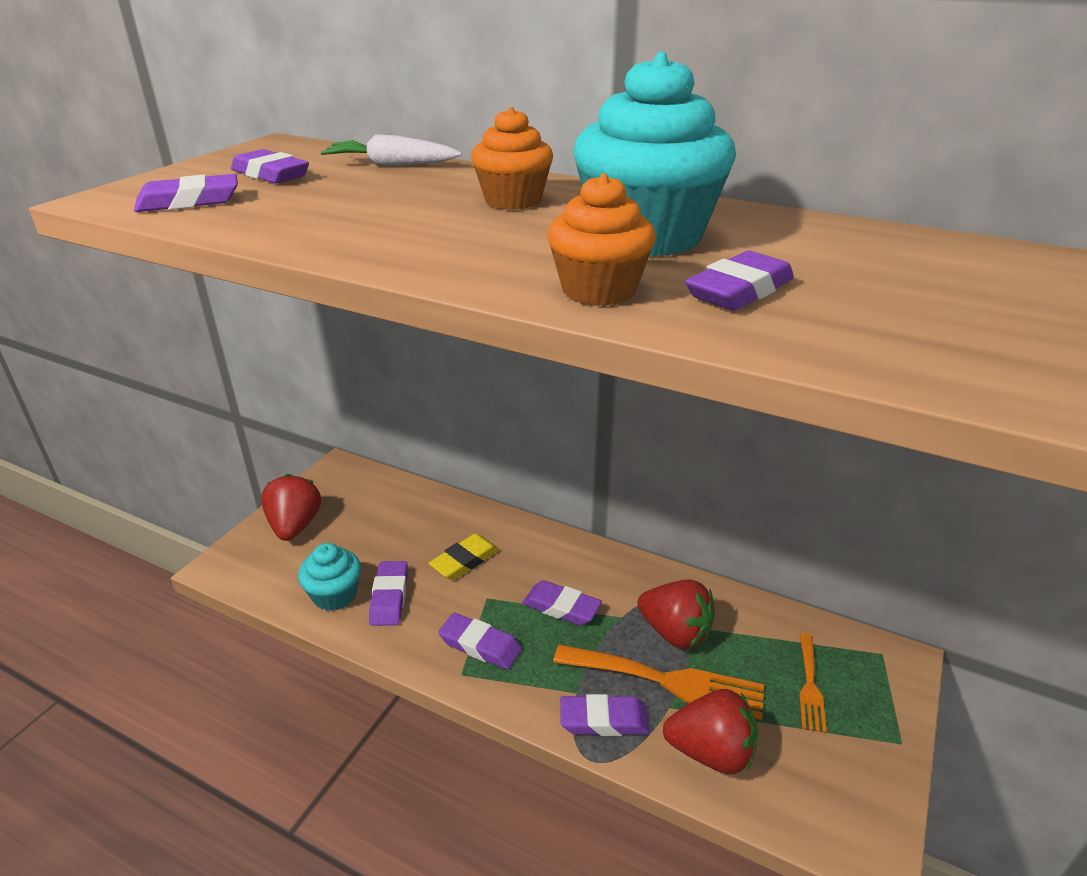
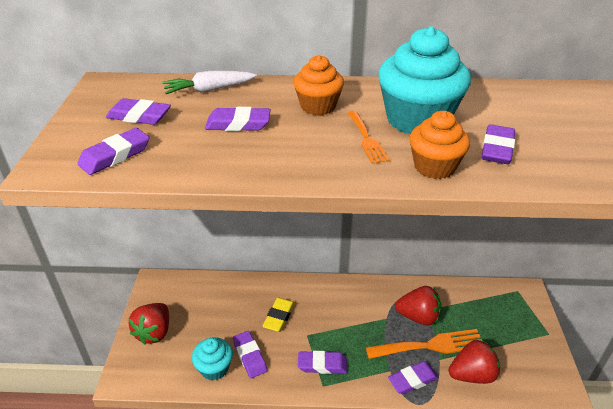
camera: 25 degrees left, 5 degrees up
red strawberry [261,474,321,541] -> red strawberry turned 135 degrees counterclockwise [129,303,169,345]
purple eraser [522,580,602,626] -> purple eraser moved to [205,107,271,131]
orange fork [799,634,827,733] -> orange fork moved to [348,111,389,164]

